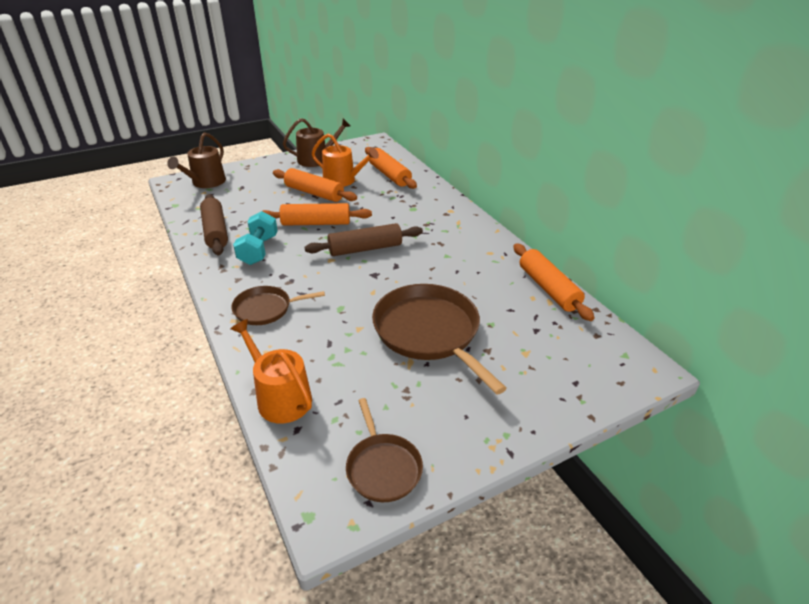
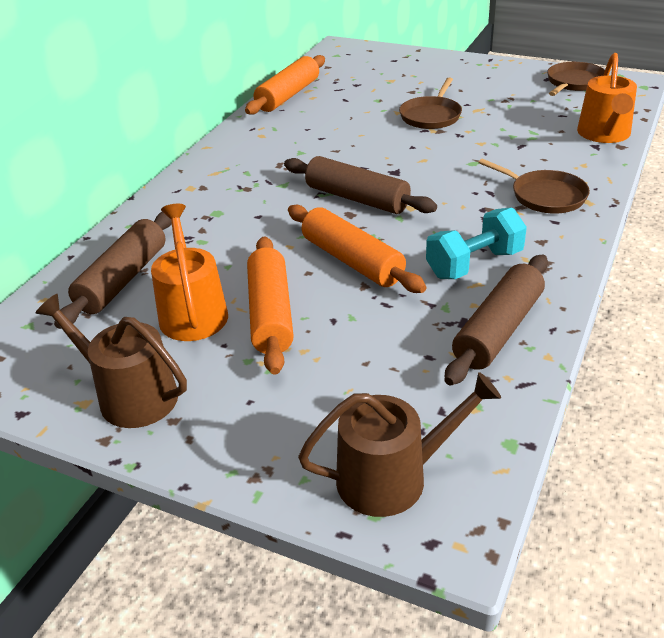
camera: 125 degrees left, 0 degrees up
orange rolling pin [365,147,417,189] -> brown rolling pin [54,212,172,329]
brown pan [372,284,507,395] -> brown pan [399,78,462,129], size x0.55

